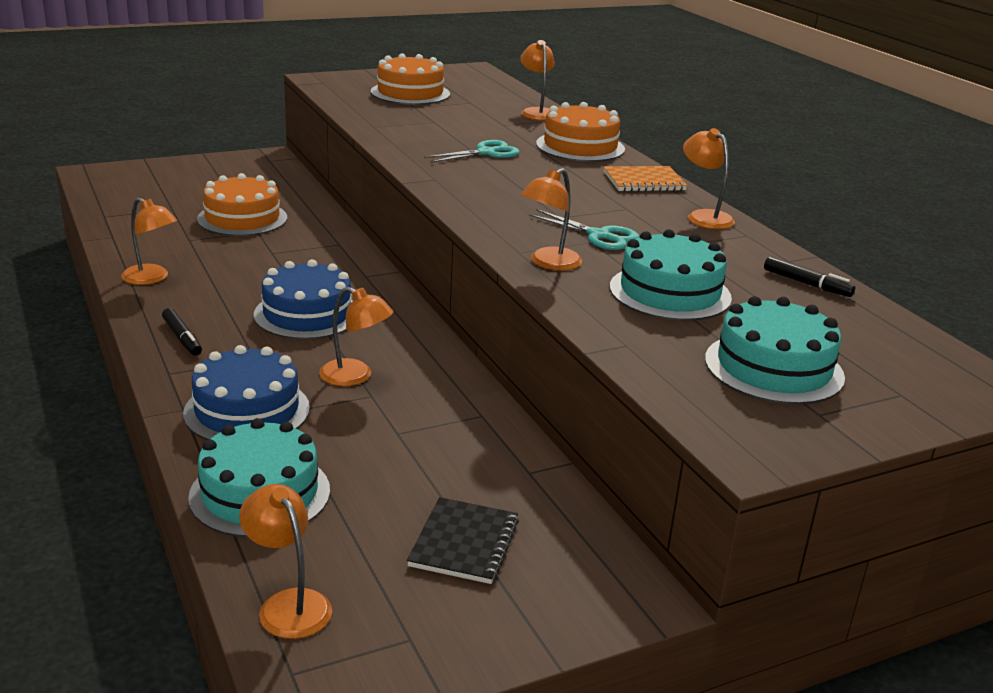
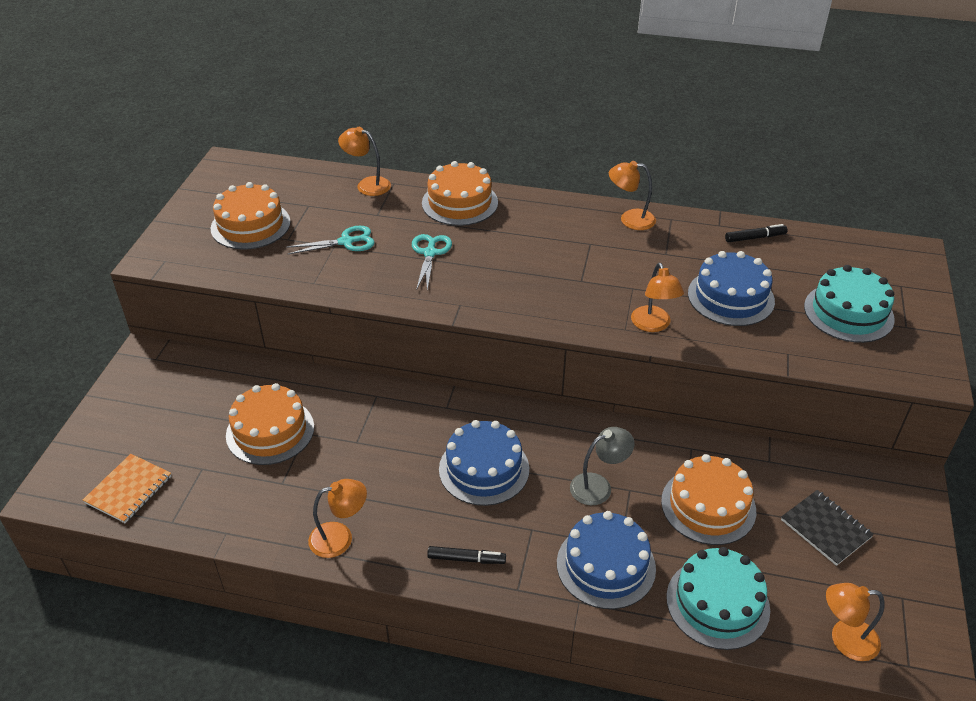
camera: 50 degrees left, 15 degrees up
orange lamp [319,287,394,386] -> grey lamp [570,427,634,505]
turquoise scissors [529,209,639,250] -> turquoise scissors moved to [286,226,375,254]
orange notebook [604,166,688,192] -> orange notebook moved to [83,454,171,523]
turquoise cake [610,229,732,321] -> blue cake [688,251,775,326]
none -> orange cake [661,454,756,545]

